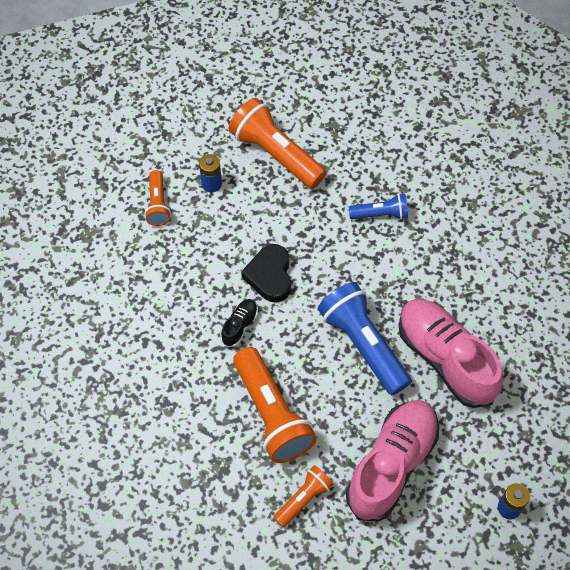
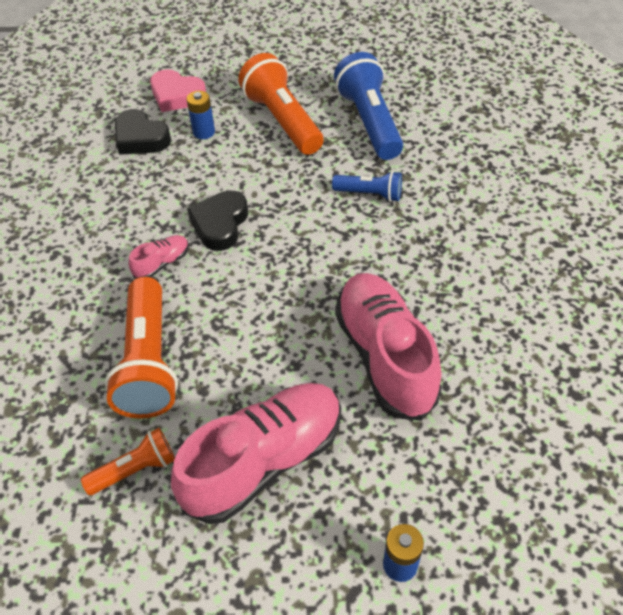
camera: 20 degrees right, 10 degrees down
orange flashlight [145,170,171,226] -> black heart [115,109,171,155]
black shoe [221,299,258,347] -> pink shoe [129,235,189,278]
blue flashlight [318,282,411,395] -> blue flashlight moved to [334,52,403,160]
none -> pink heart [150,69,206,112]

